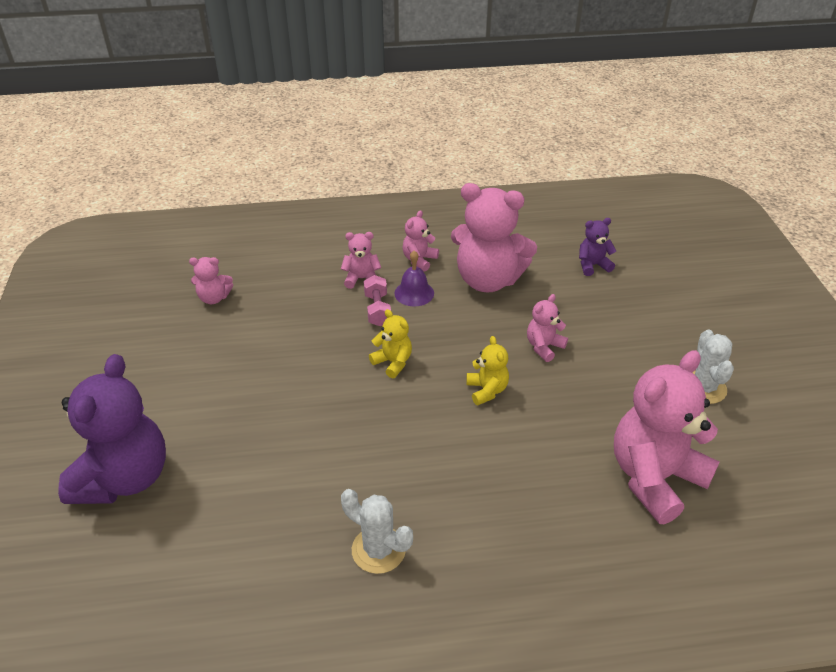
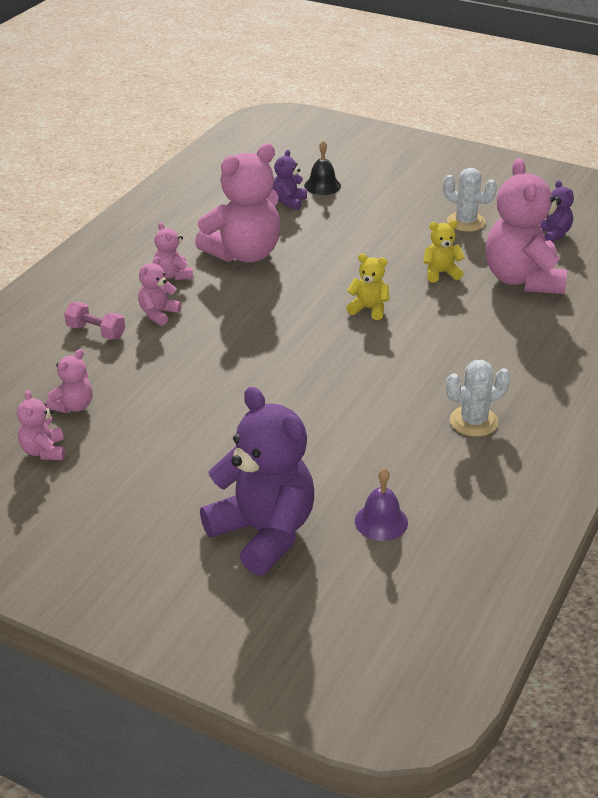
camera: 55 degrees left, 5 degrees down
pink dumbbell [364,275,391,326] -> pink dumbbell moved to [64,302,125,340]
yellow teddy bear [369,309,412,379] -> yellow teddy bear moved to [423,220,465,283]
purple bell [394,250,434,307] -> purple bell moved to [355,468,408,541]
pink teddy bear [527,294,568,362] -> pink teddy bear moved to [17,390,65,460]
none -> black bell [304,140,341,195]
none -> purple teddy bear [540,180,574,242]

